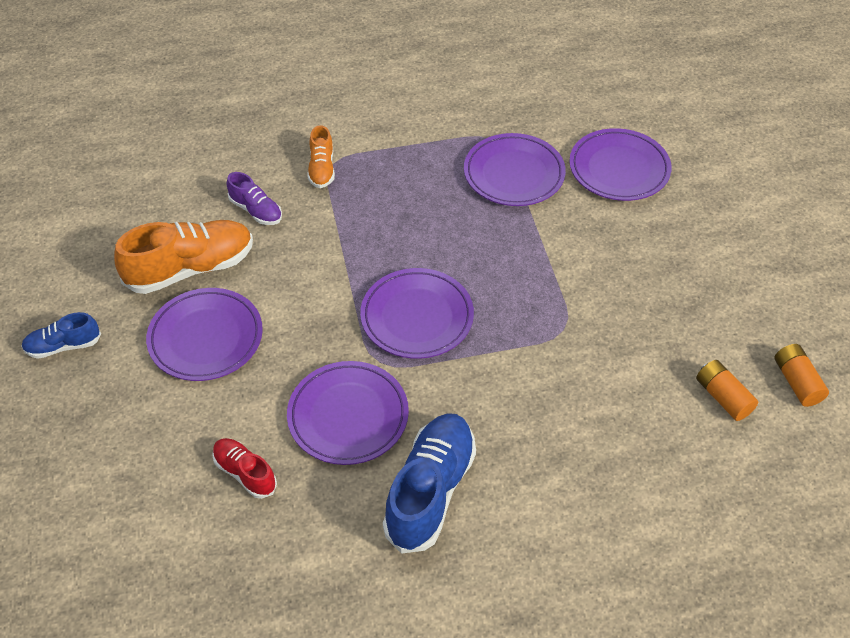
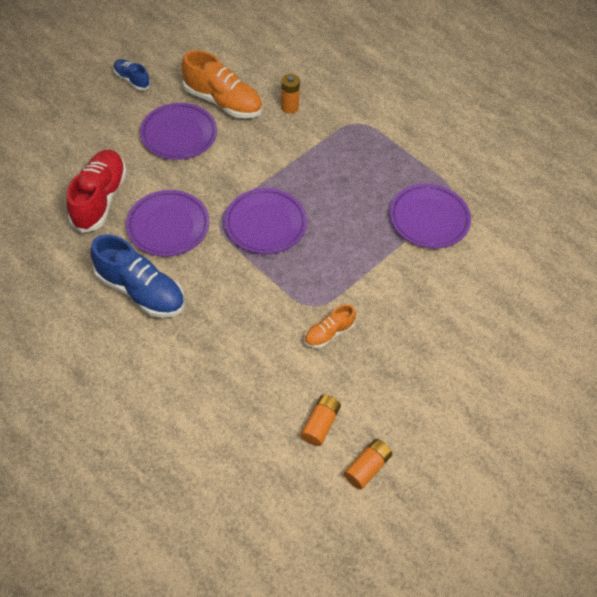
camera: 55 degrees right, 5 degrees up
red shoe [212,438,277,499] -> red shoe [67,150,127,233], size x1.87
purple shoe [227,172,282,225] -> orange battery [281,74,300,114]
orange shoe [307,125,335,188] -> orange shoe moved to [304,304,356,348]
blue shoe [383,413,476,554] -> blue shoe turned 45 degrees clockwise [91,235,185,318]
purple plate [569,128,672,201] -> none

